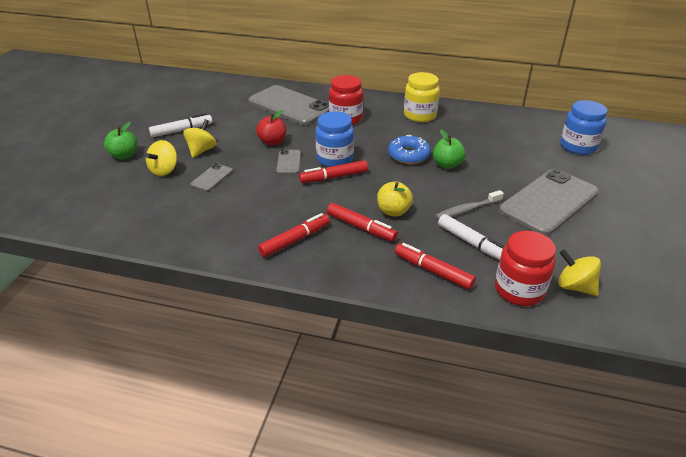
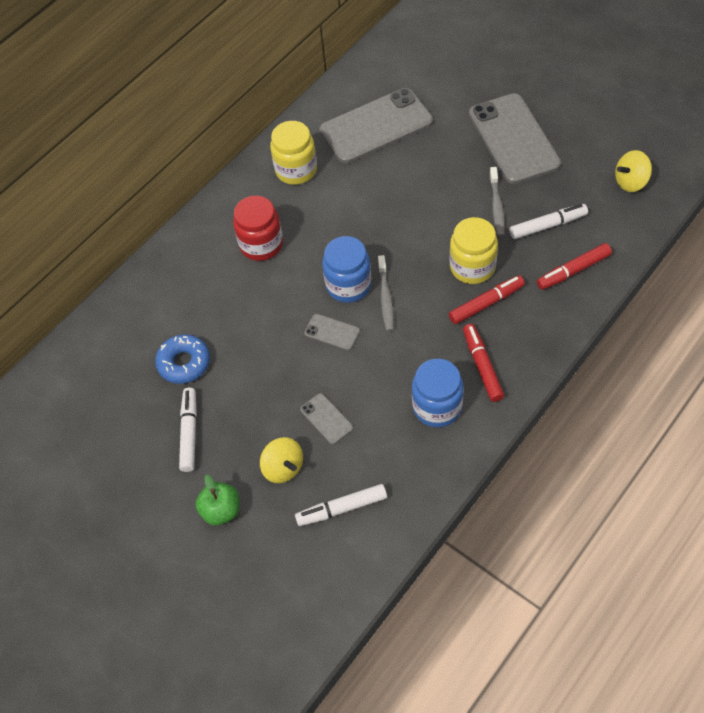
camera: 60 degrees left, 20 degrees up
yellow spinning top [183,119,217,158] -> none
grey phone [248,85,329,125] -> grey phone moved to [319,88,433,164]
red apple [256,110,286,146] -> none
red marker [299,160,368,183] -> grey toothbrush [378,255,394,331]
yellow apple [377,181,413,217] -> yellow jar [450,217,498,284]
blue donut [388,134,431,164] -> blue donut moved to [155,334,210,384]
green apple [433,129,466,169] -> none
red jar [495,231,556,306] -> none
blue jar [560,100,607,155] -> blue jar moved to [412,359,464,427]
none -> white marker [295,484,387,526]

